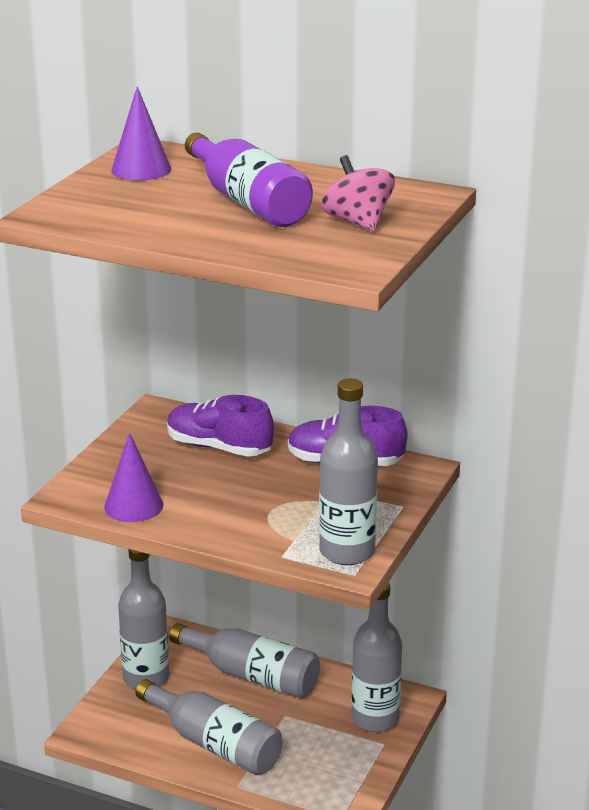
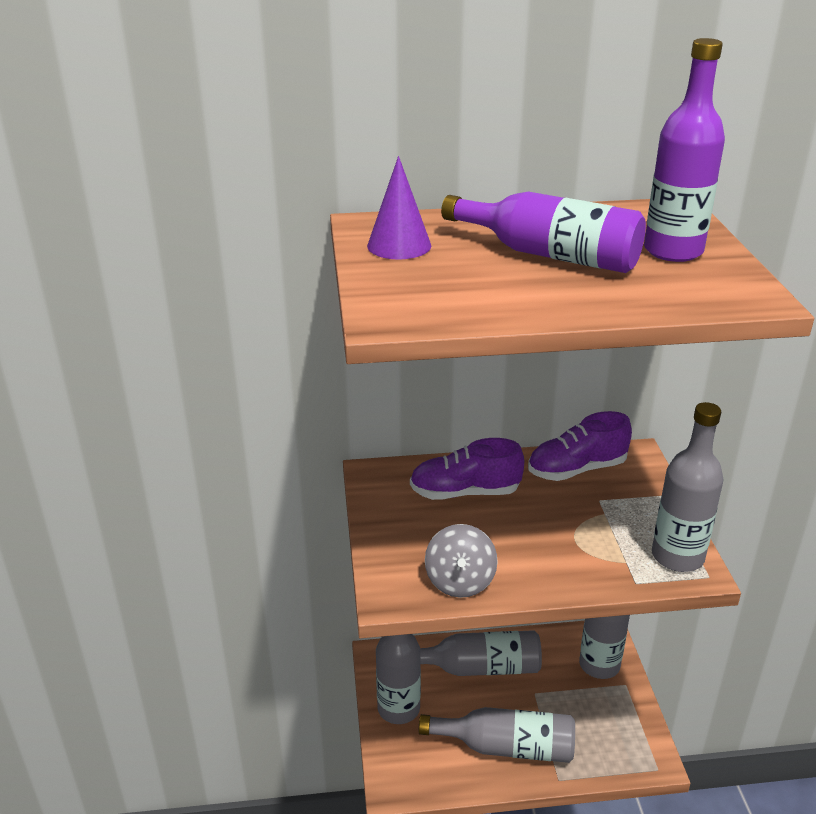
camera: 30 degrees left, 5 degrees up
purple cone [104,433,163,522] -> grey spinning top [425,524,498,598]
pink spinning top [321,155,395,231] -> purple bottle [644,38,725,262]

